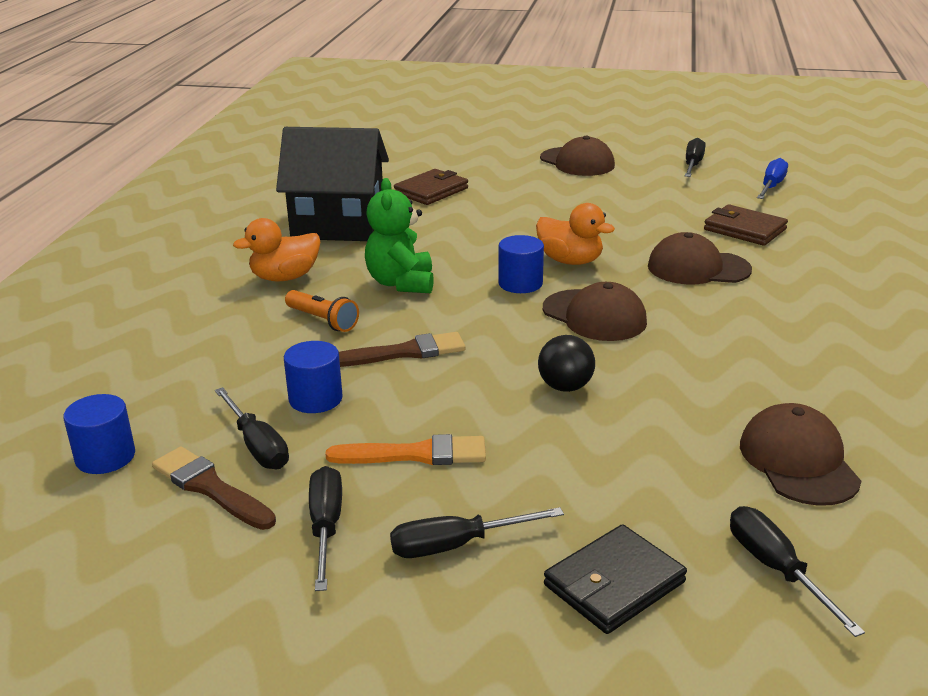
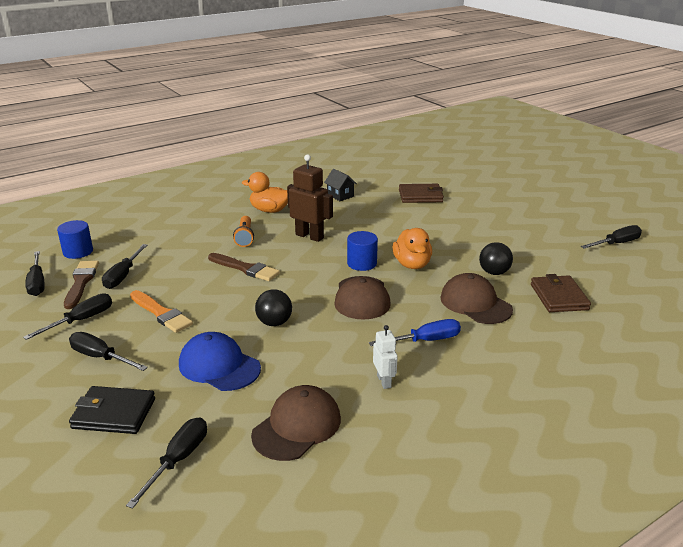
camera: 45 degrees right, 0 degrees up
black house [276,127,389,241] -> black house [324,169,357,201], size x0.40
blue cylinder [284,341,343,413] -> none
green teddy bear [365,178,434,293] -> brown robot [287,154,333,242]
brown cap [540,136,615,176] -> none
blue screwdriver [757,158,788,199] -> blue screwdriver moved to [369,319,461,346]
none -> black screwdriver [25,251,45,296]
none -> blue cap [179,332,261,391]
none -> white robot [373,325,398,389]
none -> black ball [479,242,513,275]

